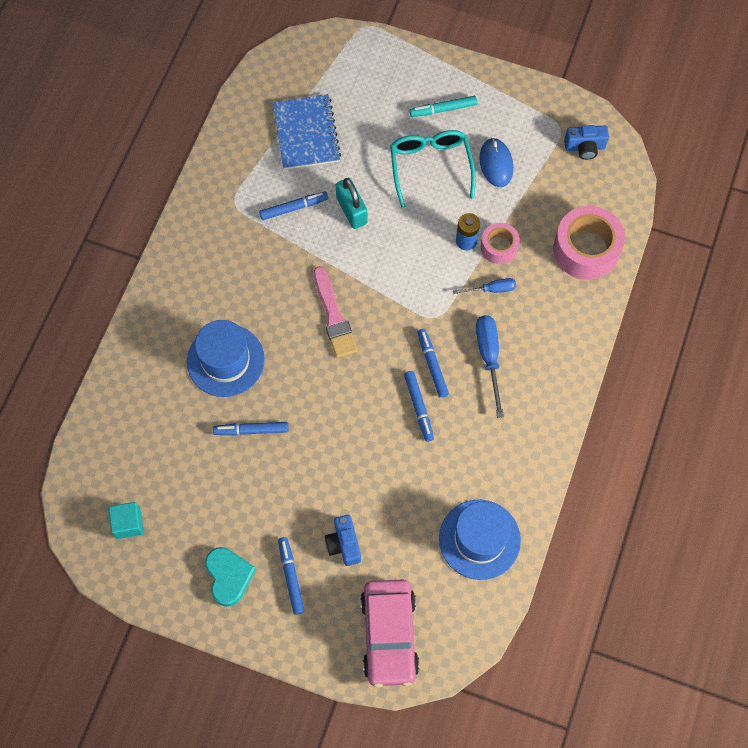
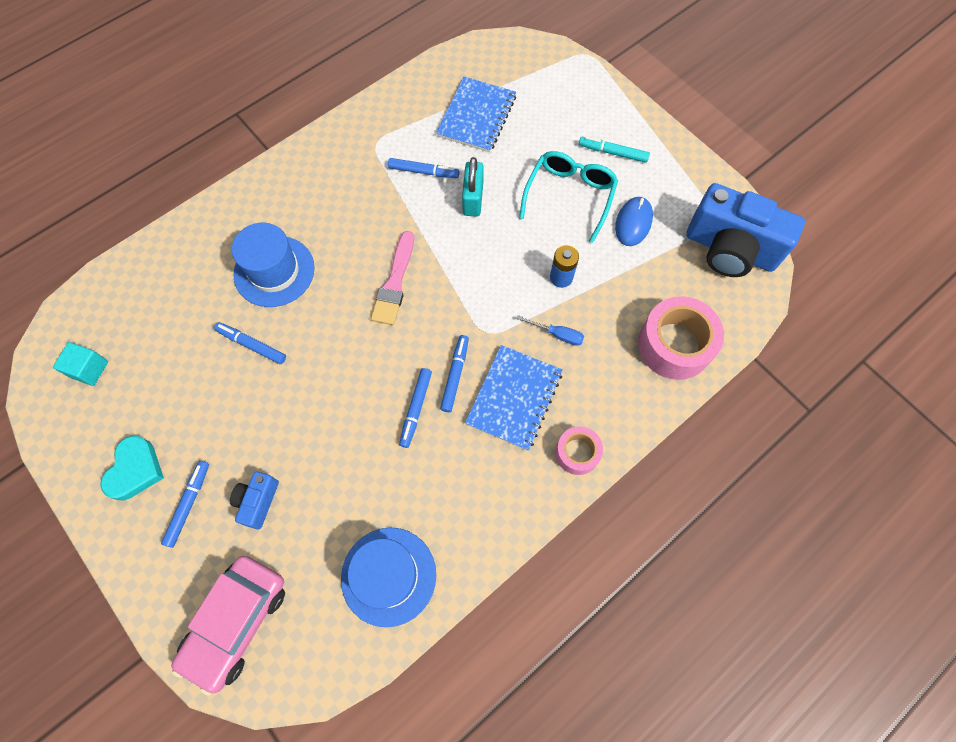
camera: 30 degrees right, 0 degrees up
blue screwdriver [476,315,504,418] -> blue notebook [465,345,563,451]
pink tape [481,223,520,264] -> pink tape moved to [555,426,603,475]
blue camera [564,125,609,160] -> blue camera [686,183,805,277], size x2.12

